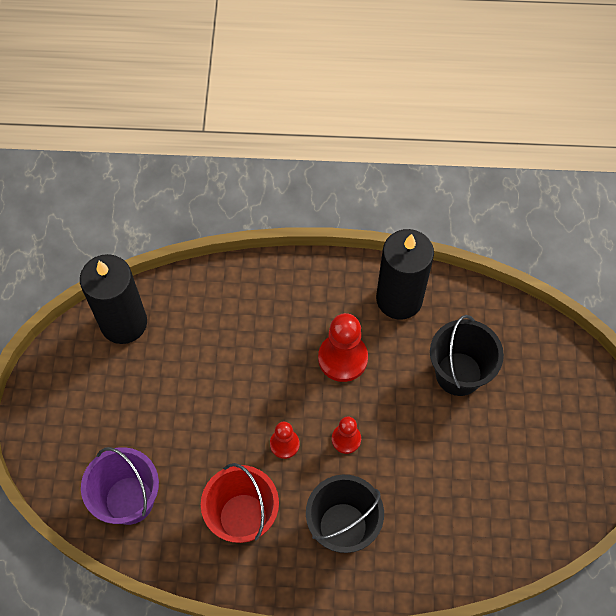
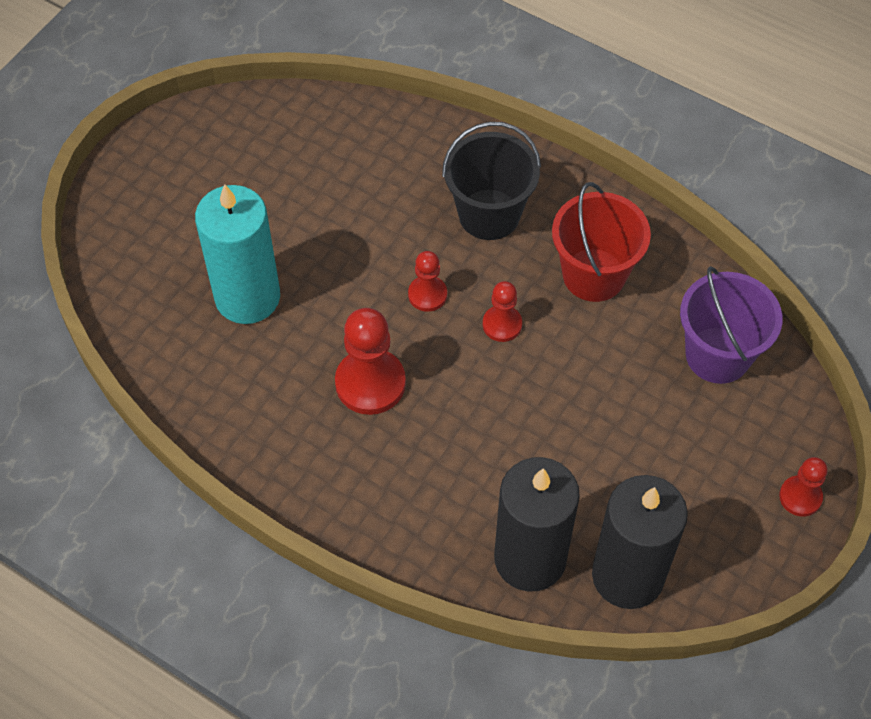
camera: 150 degrees left, 5 degrees down
black candle [376,229,434,320] -> black candle moved to [494,457,580,592]
black bucket [430,315,504,396] -> turquoise candle [195,184,280,324]
none -> red pawn [779,457,828,517]

